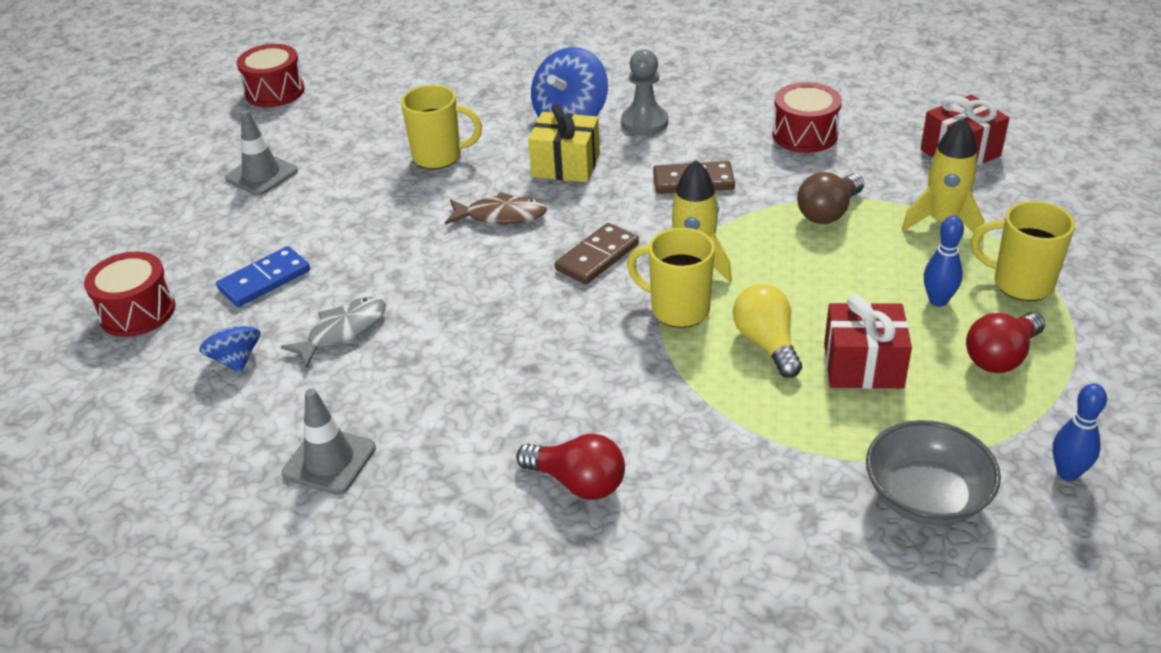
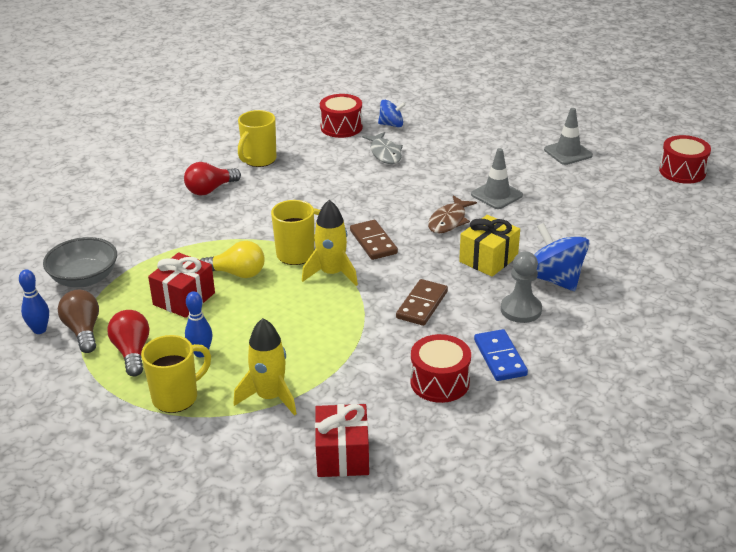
camera: 115 degrees right, 5 degrees down
red drum [84,252,176,337] -> red drum moved to [320,94,363,138]
blue domino [216,246,310,307] -> blue domino moved to [474,329,528,381]
grey traffic cone [282,388,376,495] -> grey traffic cone moved to [471,148,523,209]
yellow mug [401,85,482,169] -> yellow mug moved to [238,110,276,167]
brown light bulb [797,172,864,224] -> brown light bulb moved to [58,290,99,353]

